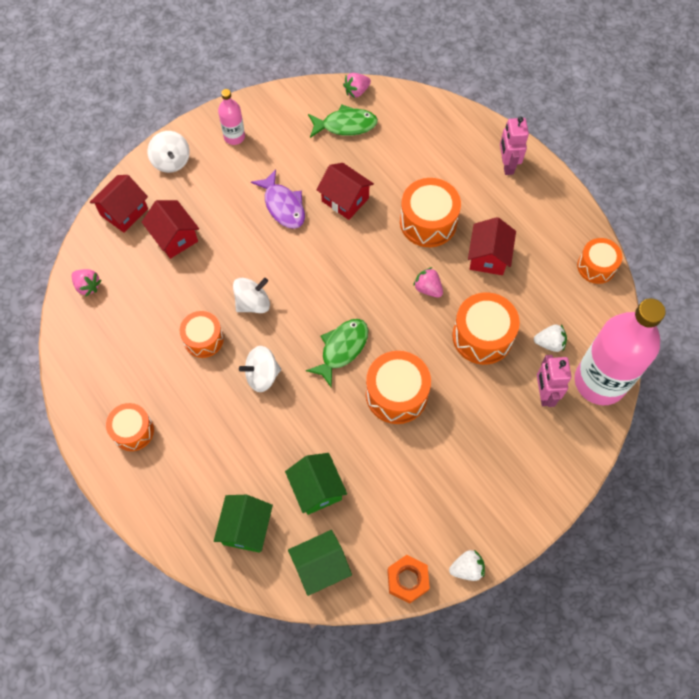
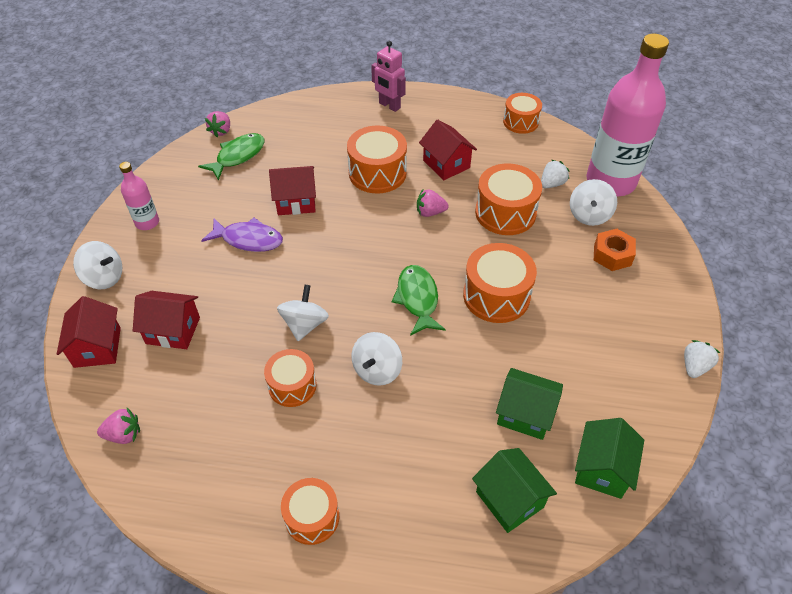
camera: 45 degrees left, 15 degrees down
orange nut [387,555,430,604] -> orange nut moved to [594,229,636,271]
pink robot [537,355,571,407] -> white spinning top [570,179,617,226]

